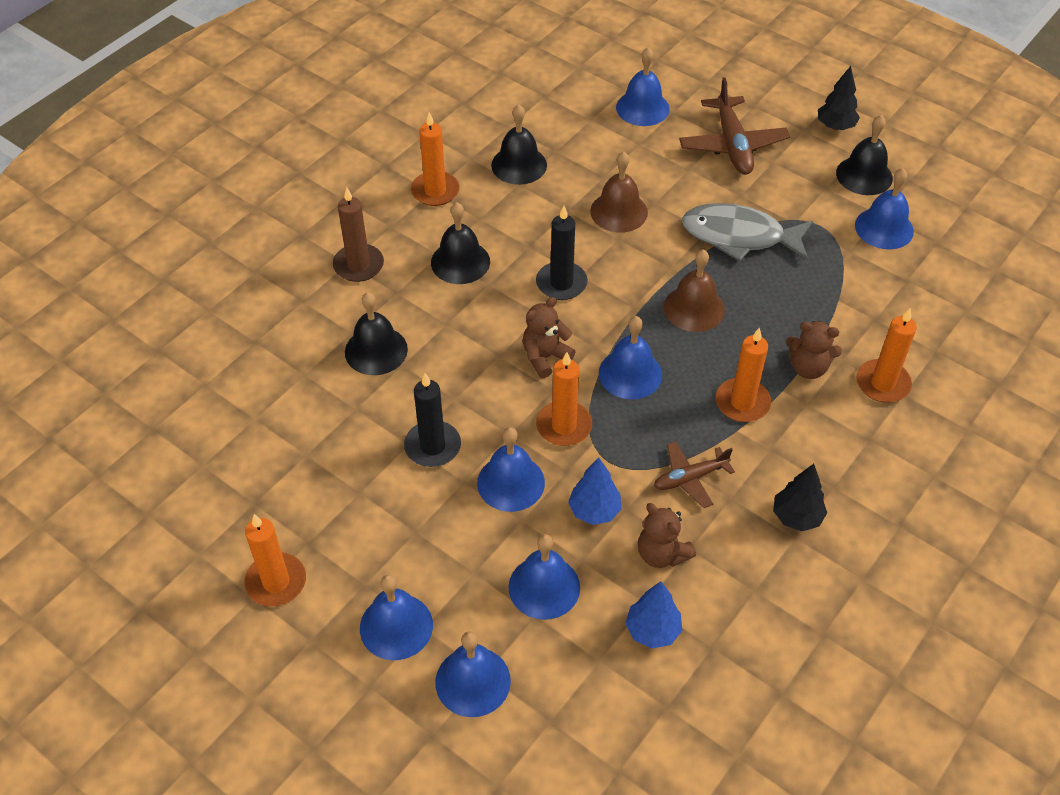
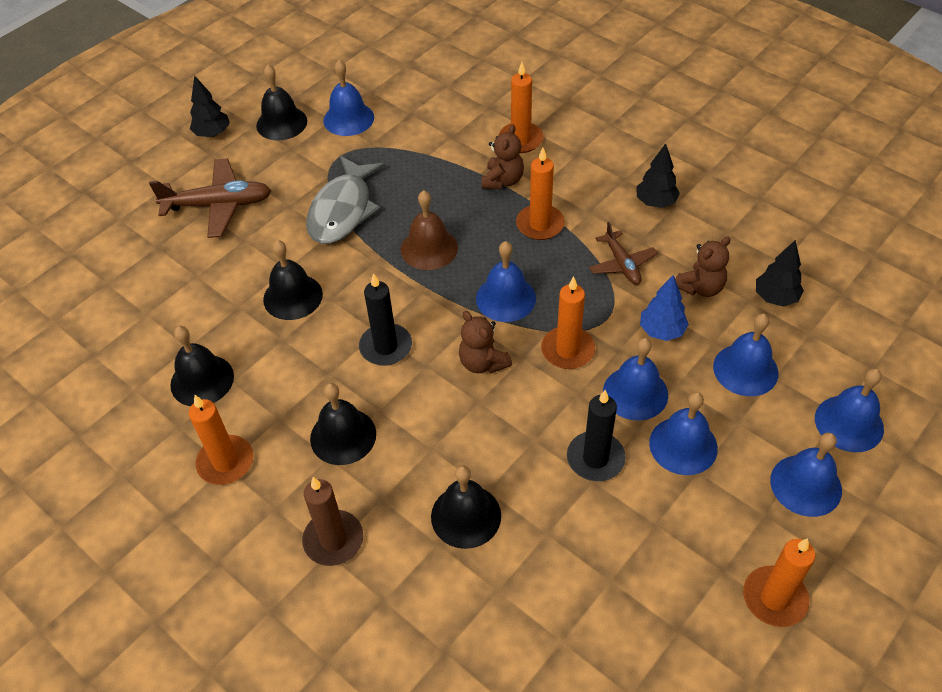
camera: 85 degrees left, 0 degrees up
brown bell [590,152,648,233] -> black bell [263,240,323,320]
blue bell [616,47,670,126] -> blue bell moved to [649,392,718,475]
blue tree [625,581,683,649] -> black tree [756,240,804,307]

